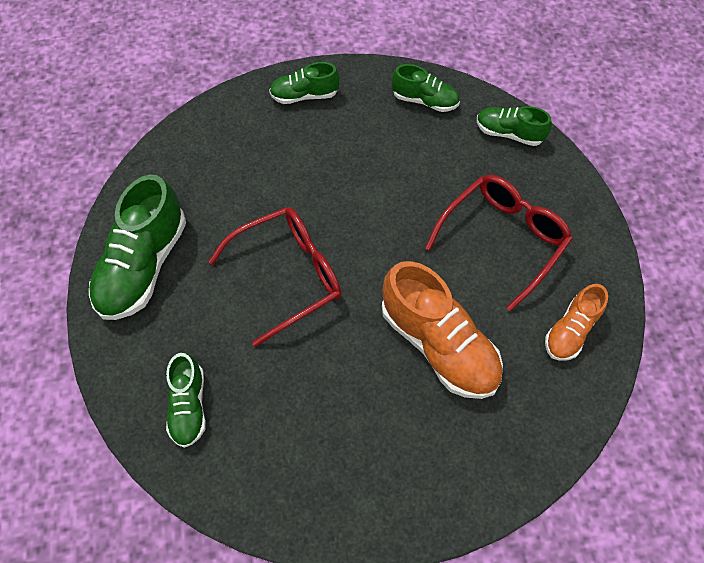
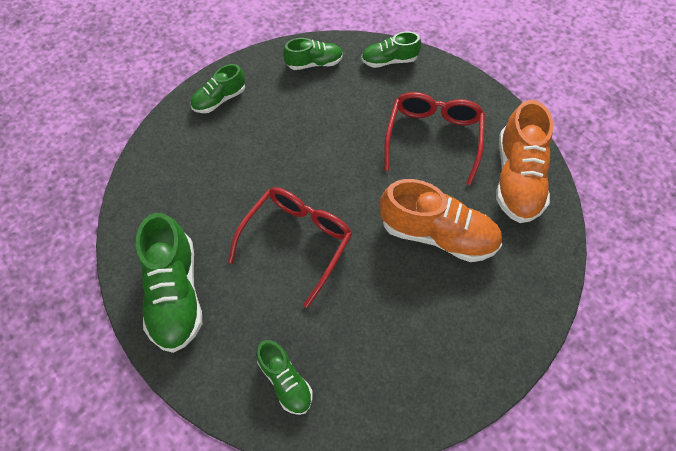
camera: 30 degrees left, 0 degrees up
orange shoe [545,284,608,361] -> orange shoe [496,100,553,223], size x1.77

